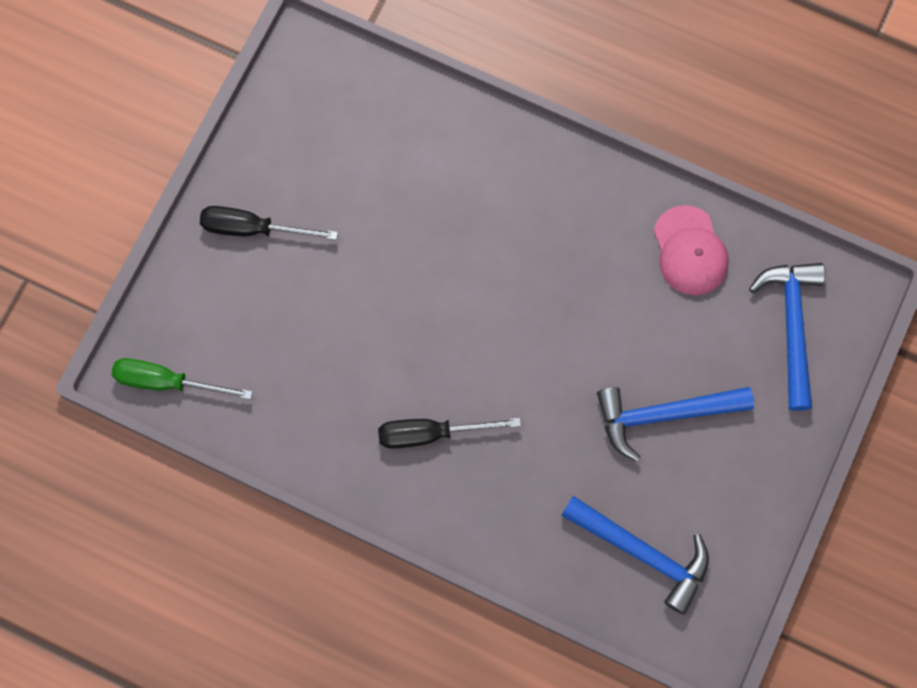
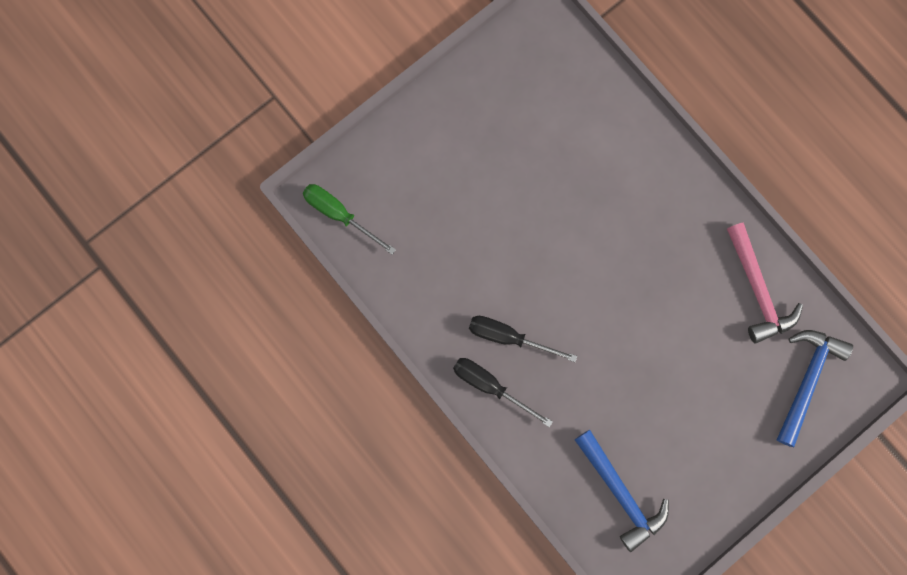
camera: 25 degrees right, 5 degrees up
black screwdriver [200,206,338,240] -> black screwdriver moved to [453,358,553,427]
blue hammer [597,387,754,462] -> none
pink cap [654,205,729,295] -> pink hammer [727,222,803,343]

